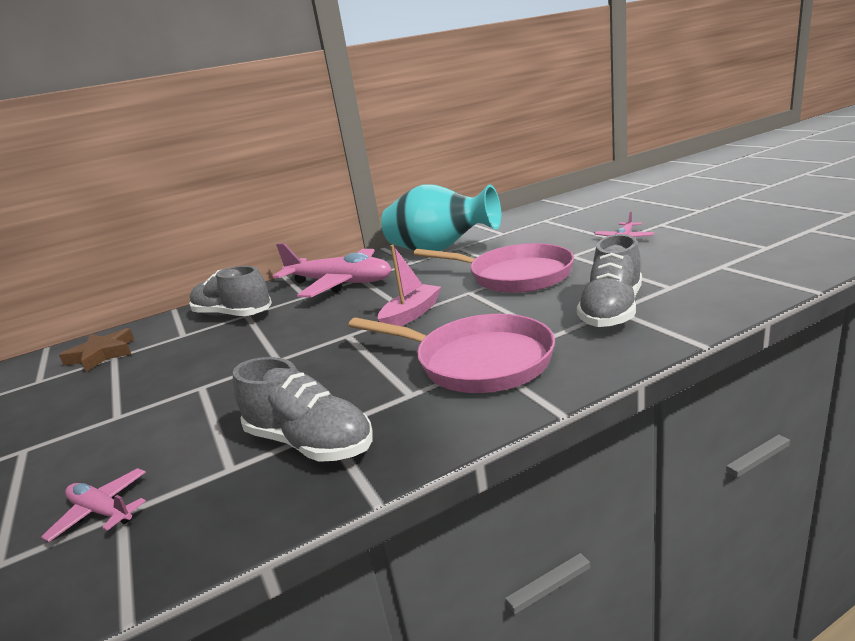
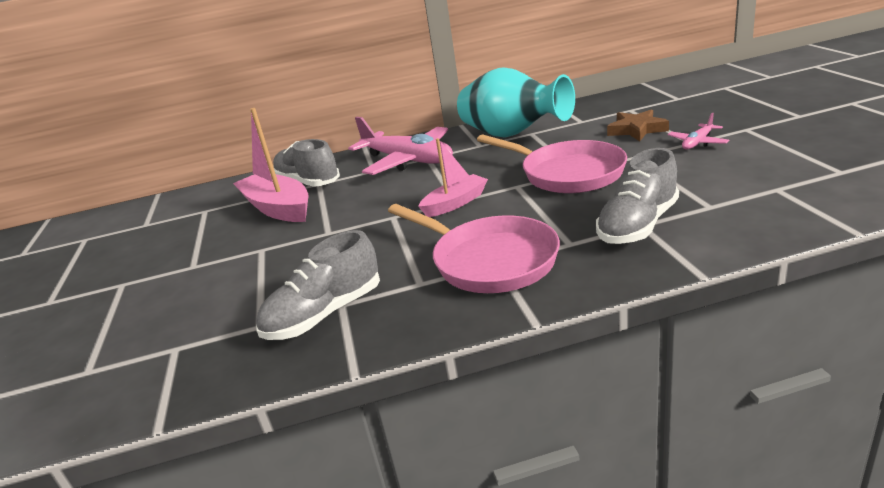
camera: 15 degrees right, 5 degrees up
pink plane [41,468,146,542] -> none
brown star [59,328,134,372] -> brown star moved to [607,109,669,141]
grey shoe [233,357,373,462] -> grey shoe turned 90 degrees clockwise [256,230,380,340]
none -> pink boat [233,108,308,222]

